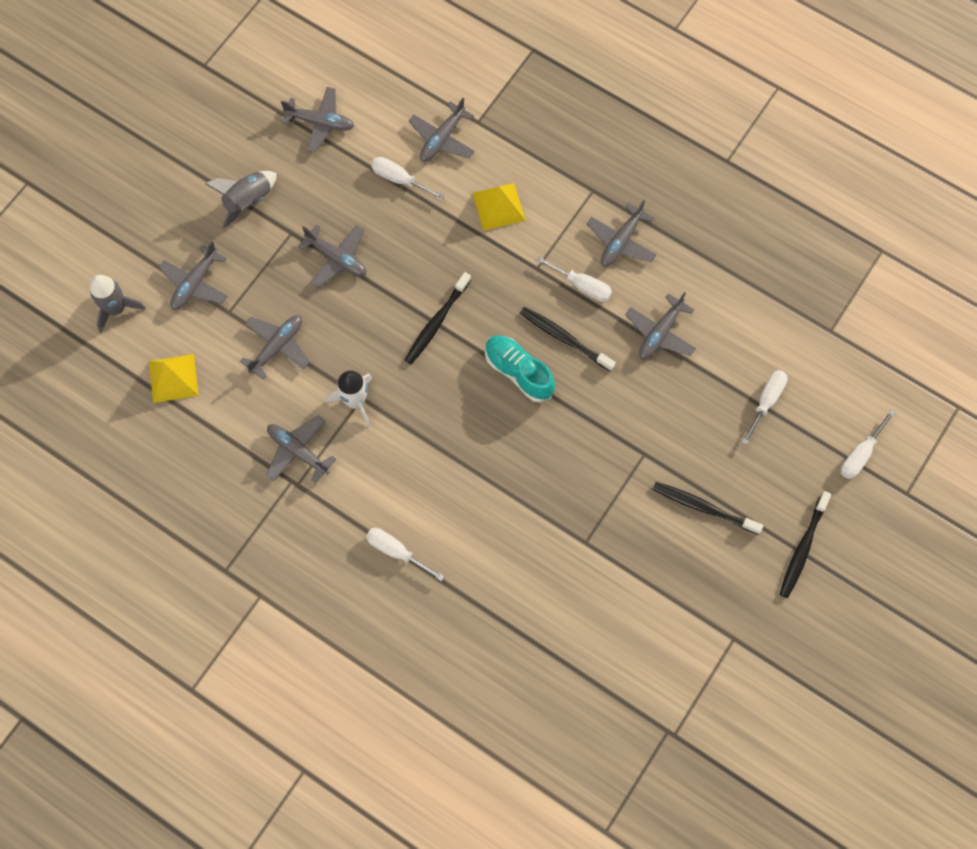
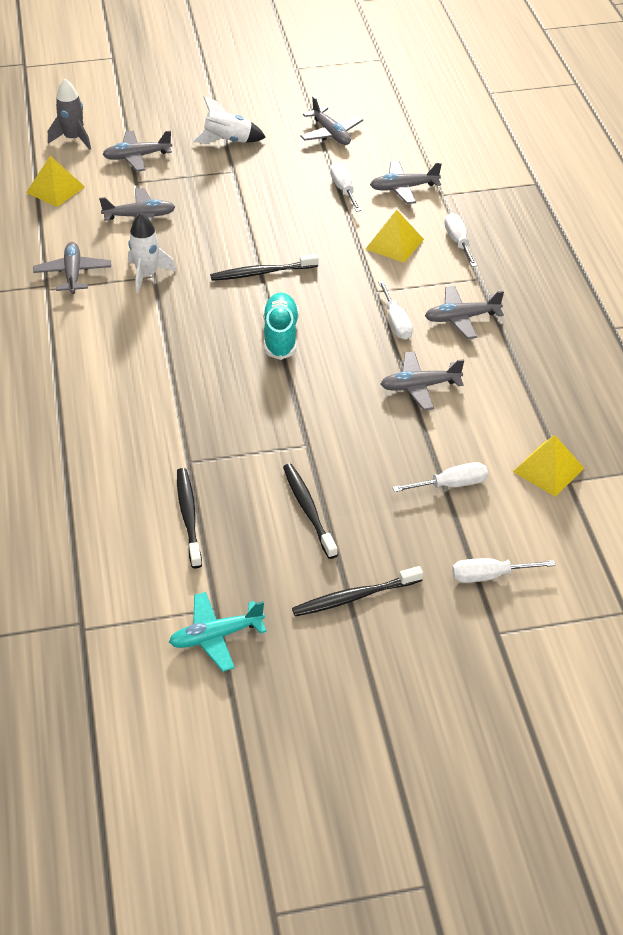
camera: 45 degrees right, 25 degrees down
grey rocket [205,171,277,229] -> white rocket [193,96,266,144]
grey plane [298,224,366,287] -> none
white screwdriver [366,528,445,581] -> white screwdriver moved to [444,213,477,267]
black toothbrush [520,307,616,372] -> black toothbrush moved to [177,468,202,568]
none -> turquoise plane [169,592,267,672]
none -> yellow pyramid [513,435,584,497]

